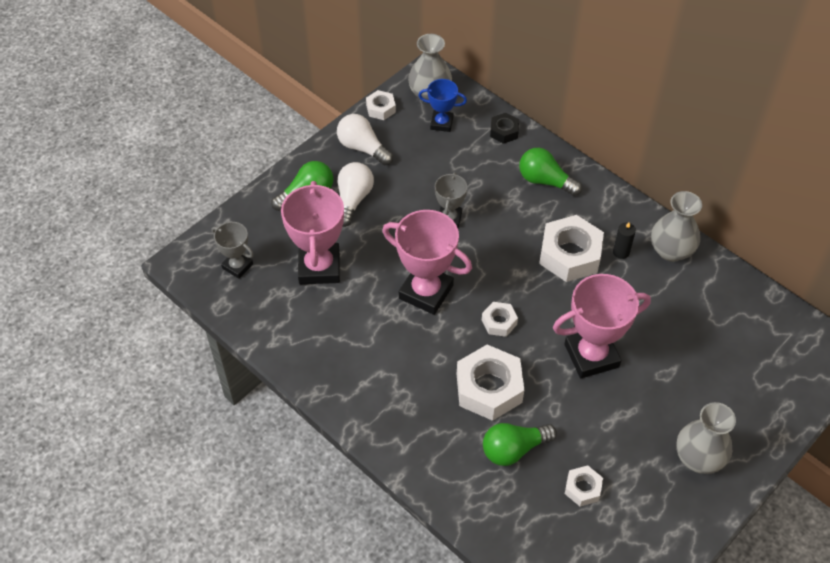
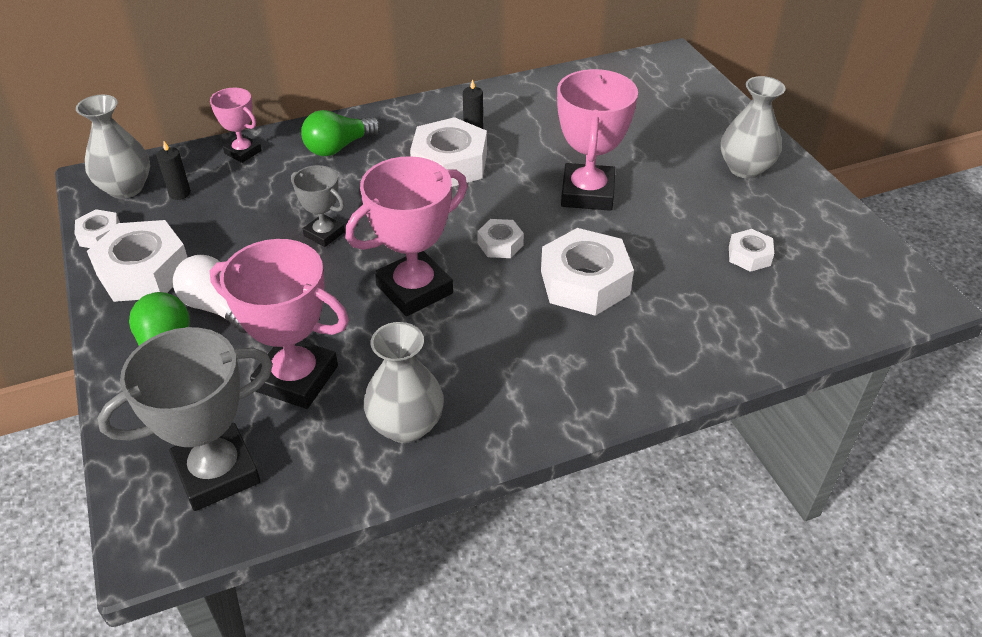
camera: 65 degrees left, 10 degrees down
grey trophy [212,222,254,279] -> grey trophy [97,327,273,511], size x1.80
white light bulb [337,114,393,165] -> white nut [87,220,188,302]
blue trophy [418,79,467,132] -> black candle [157,141,191,200]
green light bulb [483,423,557,466] -> none
black nut [490,113,519,144] -> pink trophy [210,88,262,163]
grey vase [651,191,702,262] -> grey vase moved to [363,322,444,443]

